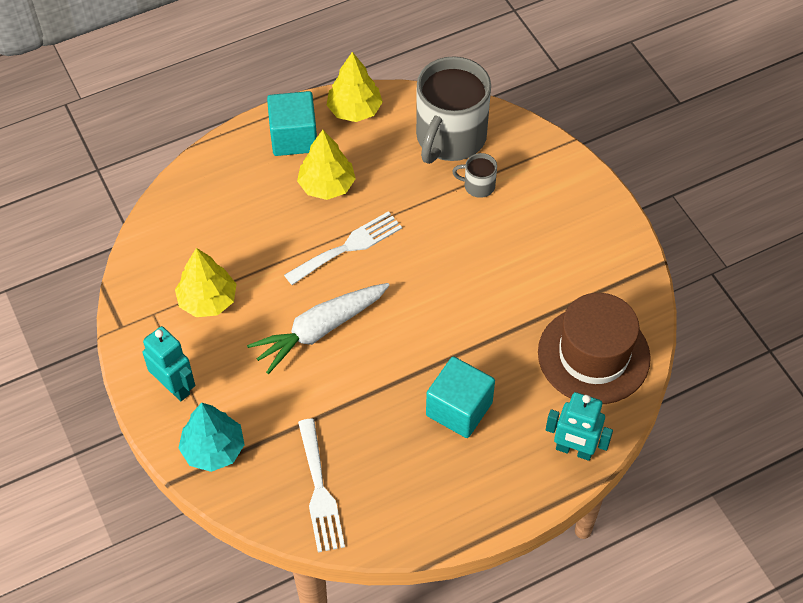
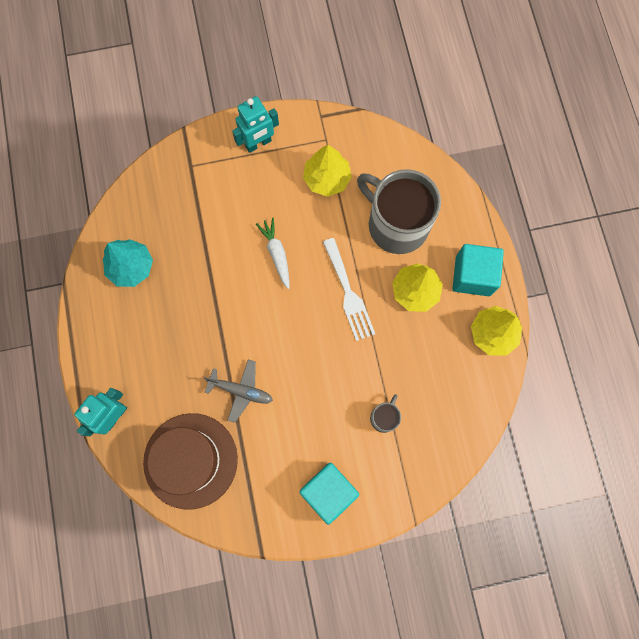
camera: 105 degrees right, 20 degrees up
turquoise tree [178,403,245,472] -> turquoise tree moved to [103,239,153,287]
white carrot [247,283,390,374] -> white carrot [256,218,290,289], size x0.61
white fork [298,419,345,553] -> none
grey mug [416,56,491,164] -> grey mug moved to [357,169,441,254]
turquoise cube [426,356,495,438] -> turquoise cube moved to [300,463,359,525]
none -> grey plane [204,359,273,423]

